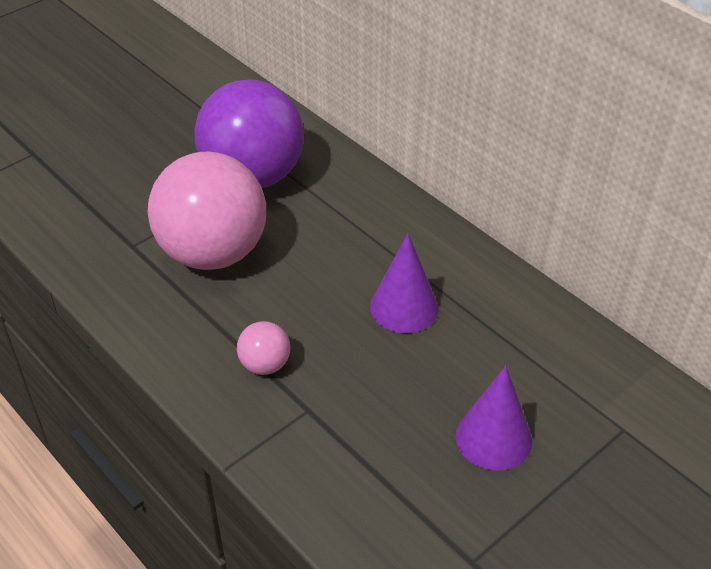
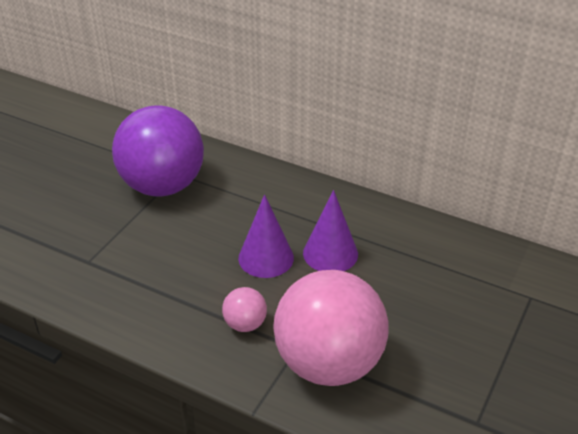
camera: 20 degrees left, 5 degrees down
pink ball [148,152,266,270] -> pink ball moved to [273,270,389,386]
purple cone [456,366,532,471] -> purple cone moved to [238,194,294,278]

